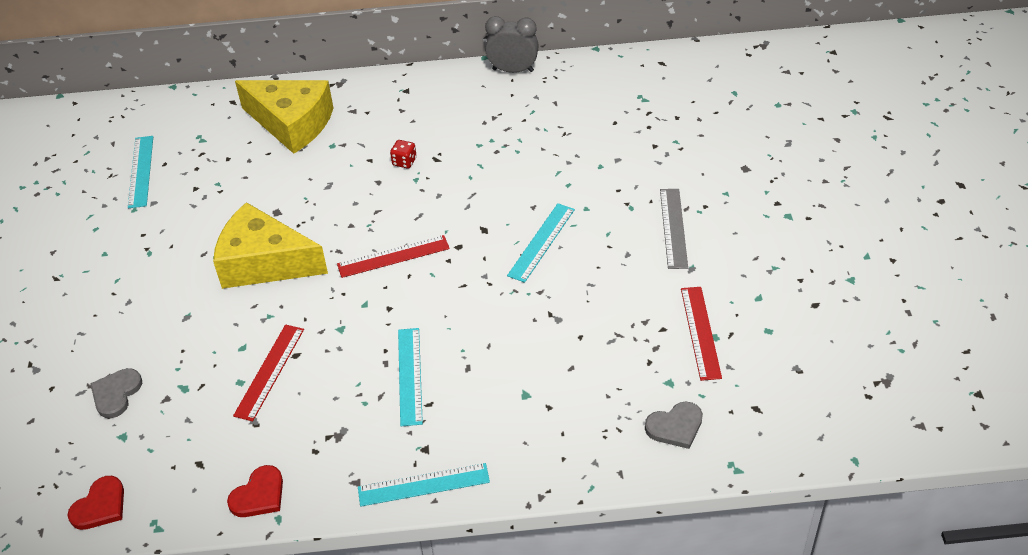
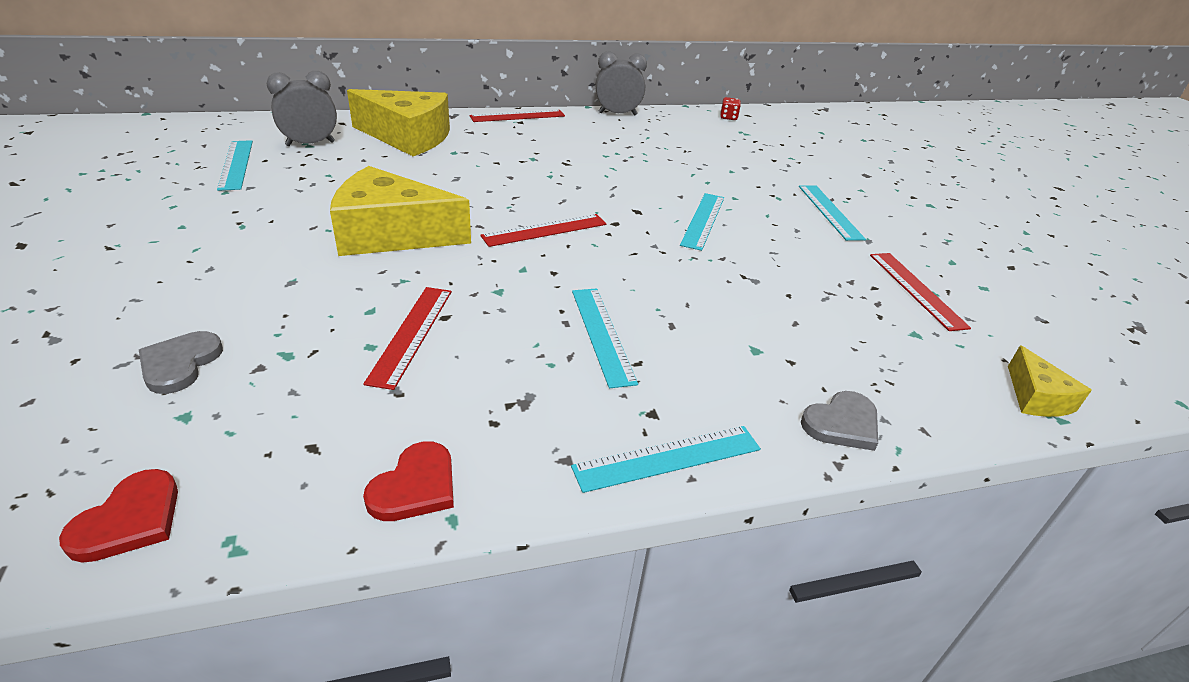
camera: 15 degrees left, 10 degrees down
red dice [390,140,417,168] -> red dice moved to [720,97,741,120]
grey heart [645,401,703,449] -> grey heart moved to [801,391,878,451]
grey ruler [660,189,688,269] -> turquoise ruler [799,186,866,241]
none -> grey clock [267,71,337,146]
none -> red ruler [470,110,565,122]
none -> yellow cheese [1008,345,1092,417]

